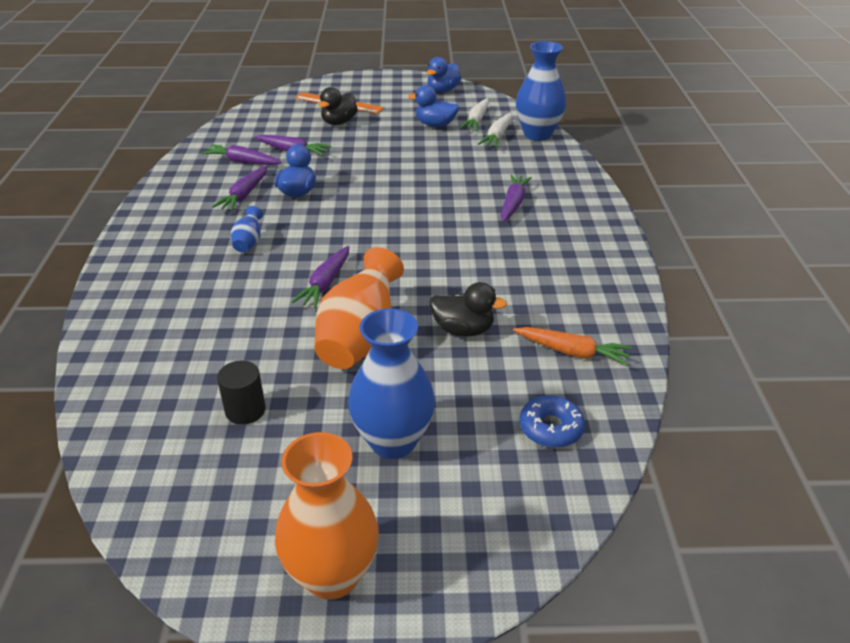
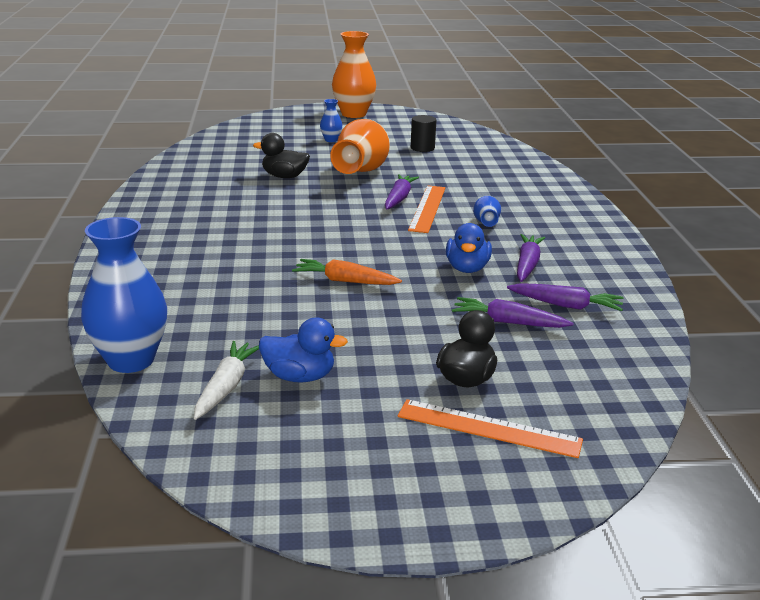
camera: 175 degrees right, 10 degrees down
blue vase [348,308,435,459] -> blue vase [320,99,342,142], size x0.47
blue duck [426,57,461,93] -> none
white carrot [478,113,512,148] -> none
purple carrot [501,174,532,222] -> none
orange carrot [513,327,632,366] -> orange carrot moved to [292,259,402,285]
blue donut [519,395,585,448] -> none
none -> orange ruler [408,185,446,233]

